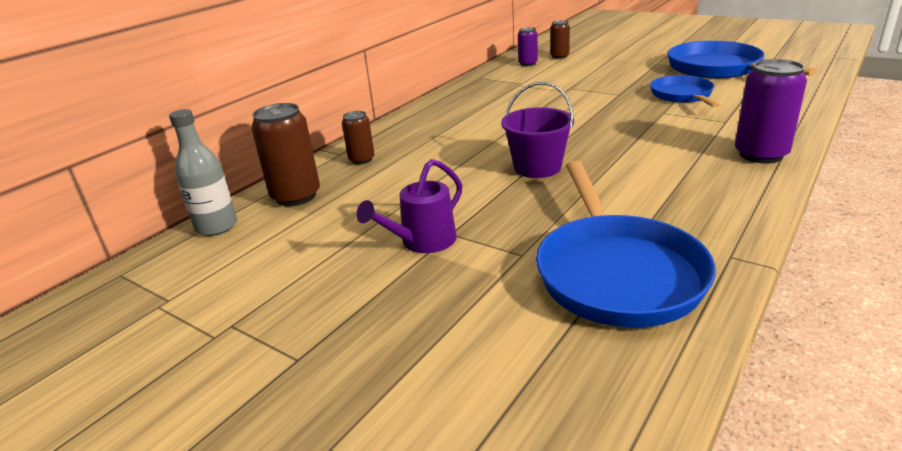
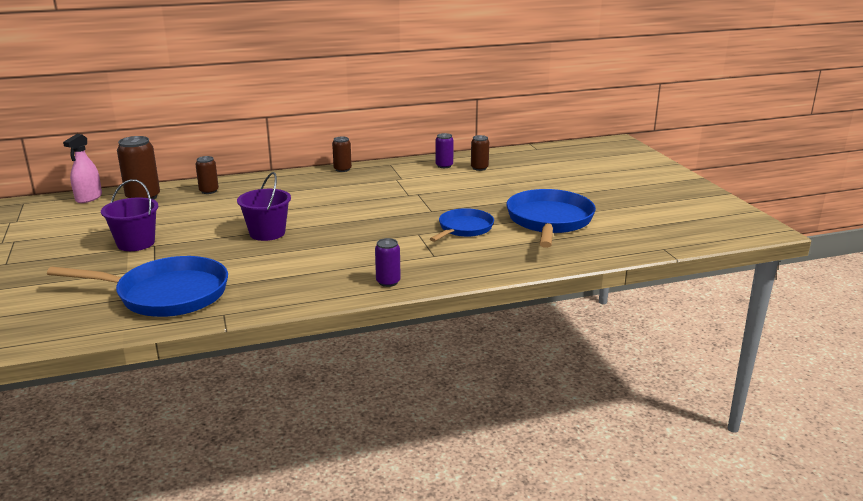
camera: 35 degrees right, 5 degrees down
grey bottle [169,109,237,236] -> pink spray bottle [63,134,102,203]
purple watering can [356,159,462,253] -> purple bucket [101,179,159,251]
blue pan [536,161,716,328] -> blue pan turned 120 degrees counterclockwise [47,256,228,317]
purple can [735,59,807,164] -> purple can [375,238,401,287], size x0.58
none -> brown can [332,137,352,172]

